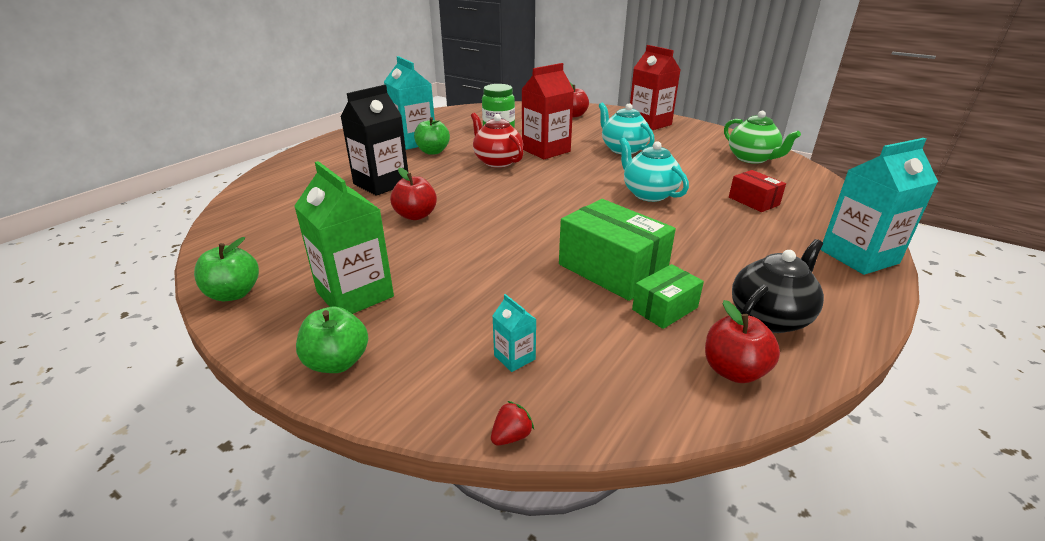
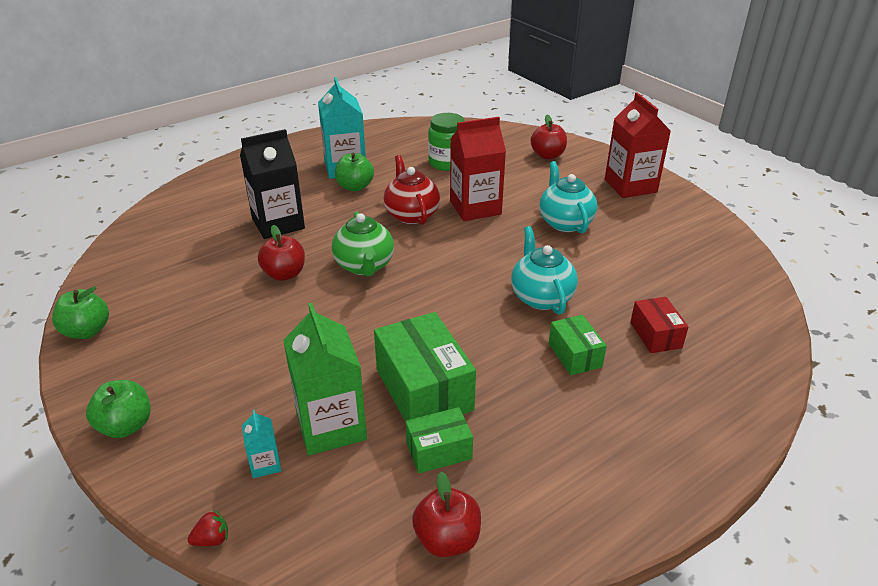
camera: 20 degrees right, 5 degrees up
green carton [294,161,394,314] -> green carton moved to [283,303,367,455]
green teapot [724,111,801,164] -> green teapot moved to [332,211,394,276]
black teapot [732,239,824,333] -> none
turquoise carton [821,138,938,275] -> none
none -> green box [549,315,607,375]

